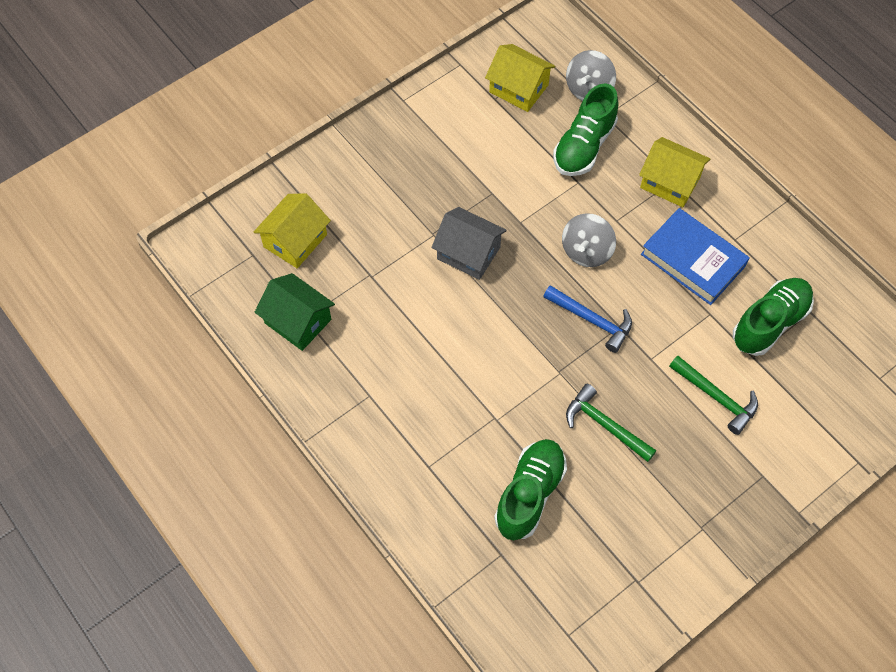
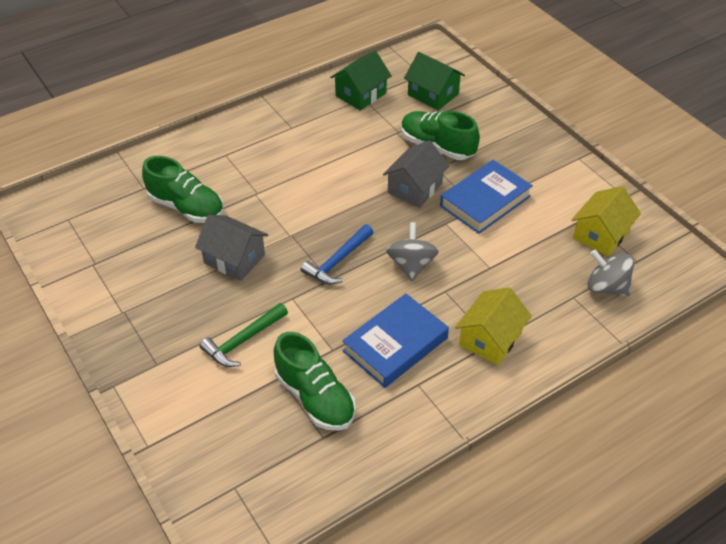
camera: 95 degrees right, 15 degrees down
yellow house [254,193,331,268] -> green house [404,52,465,110]
green shoe [553,83,619,176] -> green shoe moved to [401,111,480,160]
grey spinning top [562,213,616,267] -> grey spinning top turned 60 degrees clockwise [386,222,439,281]
green hammer [566,384,656,462] -> grey house [195,215,268,281]
none -> blue book [440,160,533,234]

